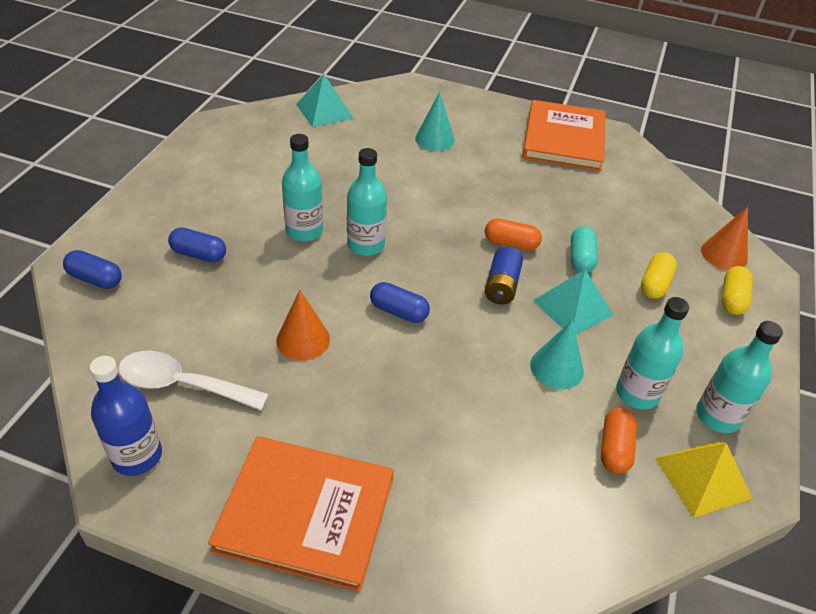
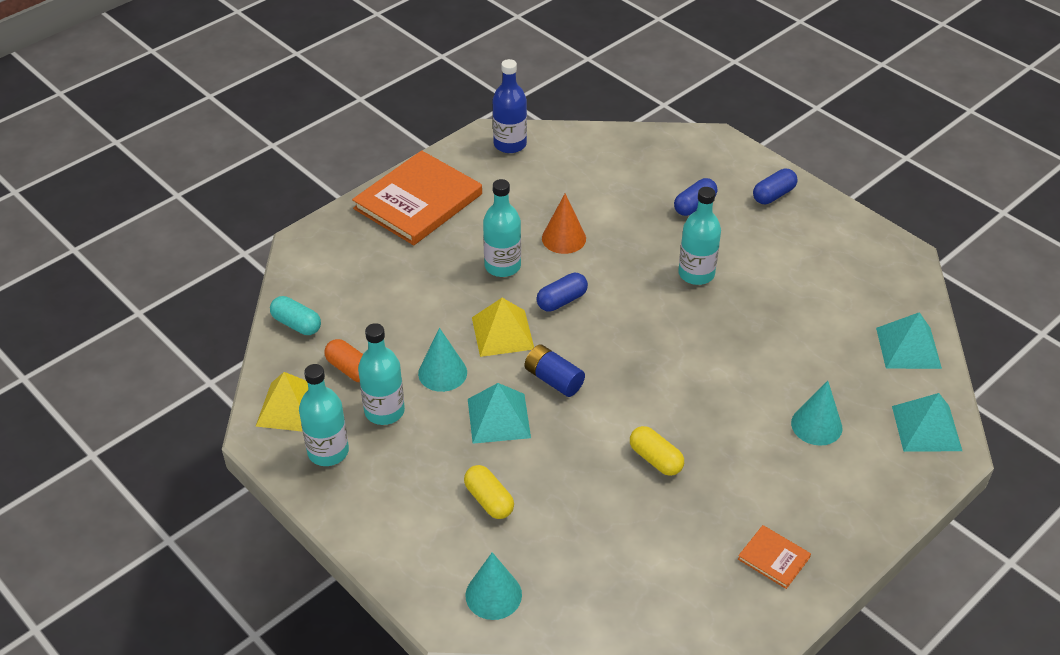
camera: 120 degrees right, 0 degrees up
blue capsule [63,250,122,289] -> blue capsule moved to [753,168,797,204]
white spoon [118,351,269,410] -> none
turquoise bottle [347,148,387,256] -> turquoise bottle moved to [483,179,521,277]
orange capsule [485,218,542,251] -> none
orange book [522,100,606,171] -> orange book [738,525,811,589], size x0.44
turquoise capsule [571,226,598,273] -> turquoise capsule moved to [270,296,321,335]
orange cone [701,207,748,270] -> turquoise cone [466,552,522,620]
yellow capsule [722,266,753,315] -> yellow capsule moved to [630,426,684,476]
none -> yellow pyramid [472,298,534,357]
none -> turquoise pyramid [892,393,962,452]

